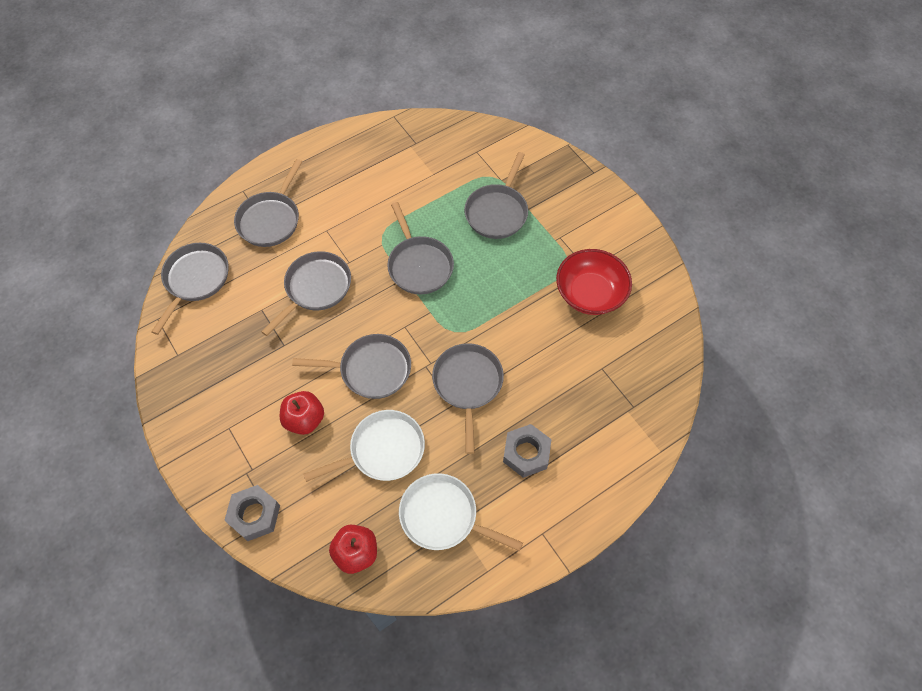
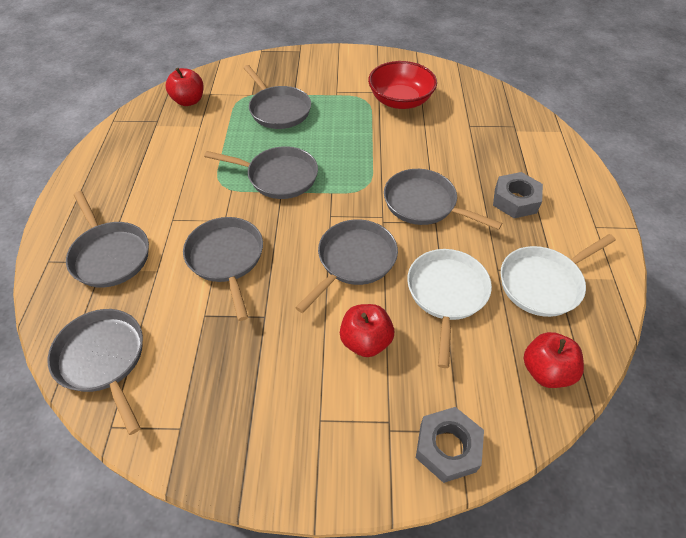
camera: 55 degrees left, 10 degrees down
none -> red apple [165,68,203,106]

